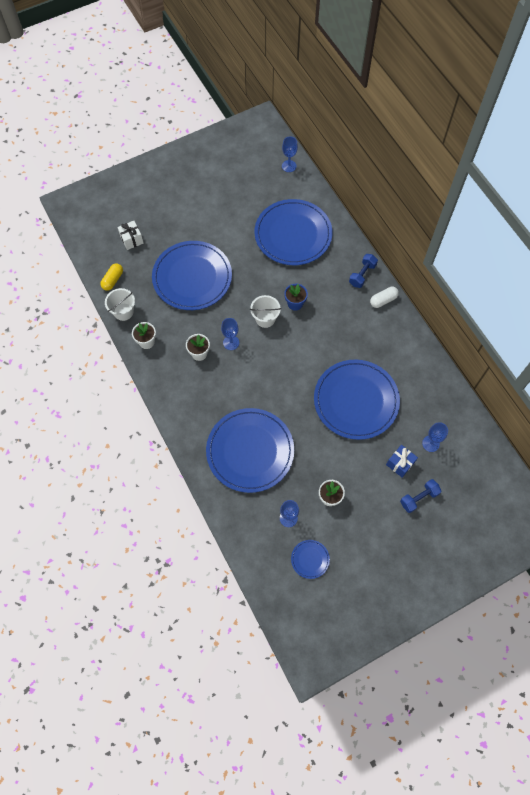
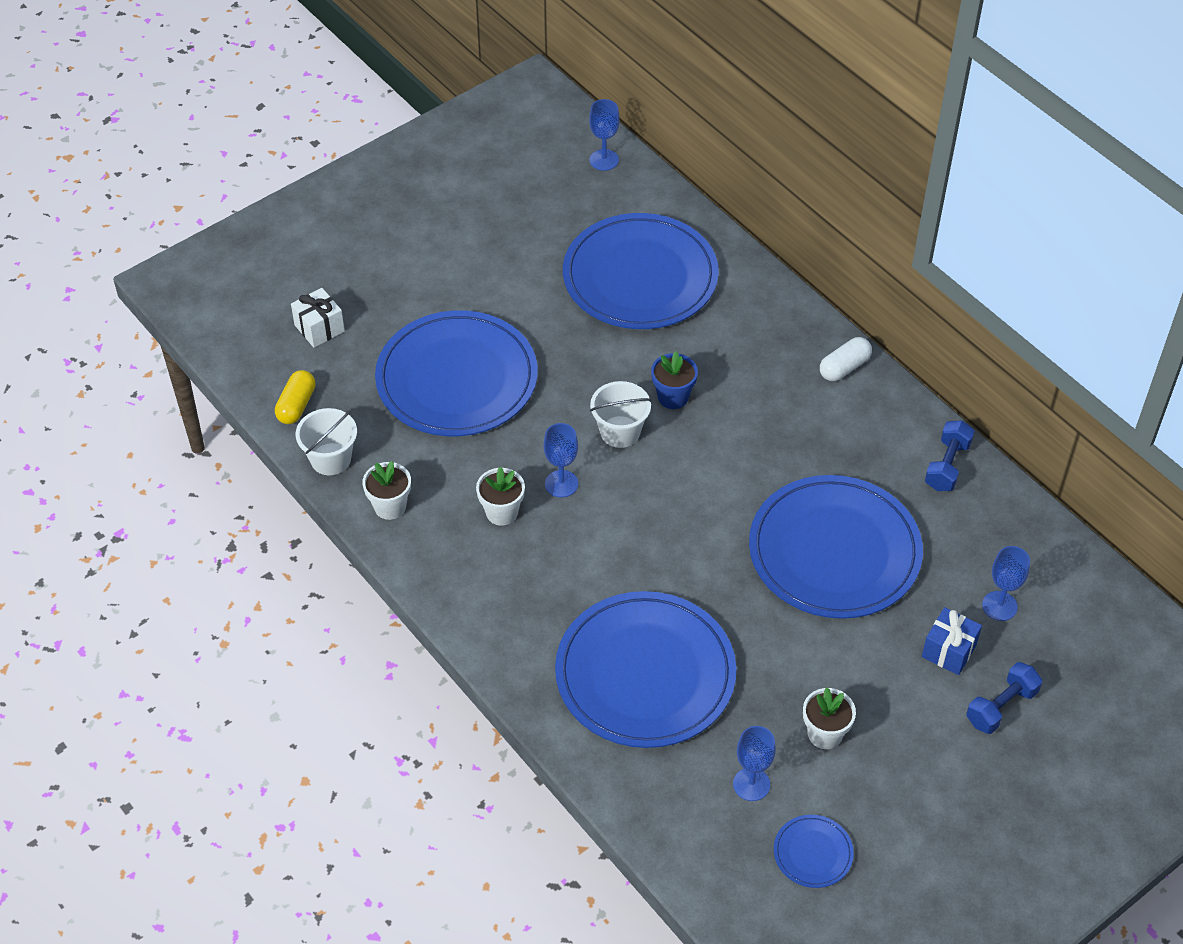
camera: 10 degrees left, 15 degrees down
blue dumbbell [349,254,378,288] -> blue dumbbell moved to [925,421,974,491]

